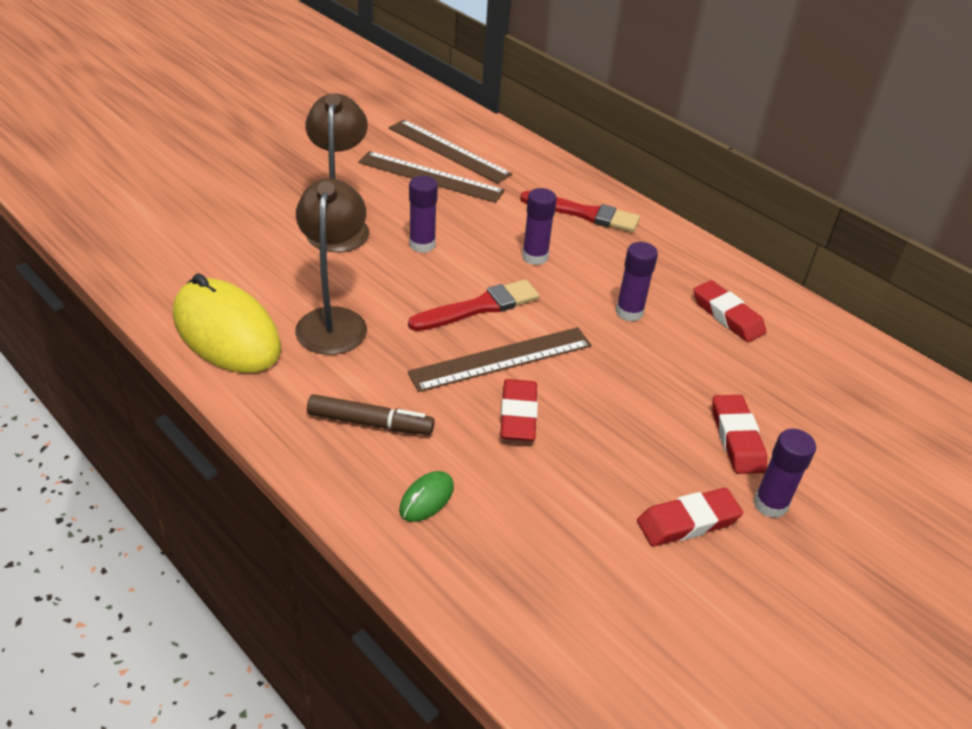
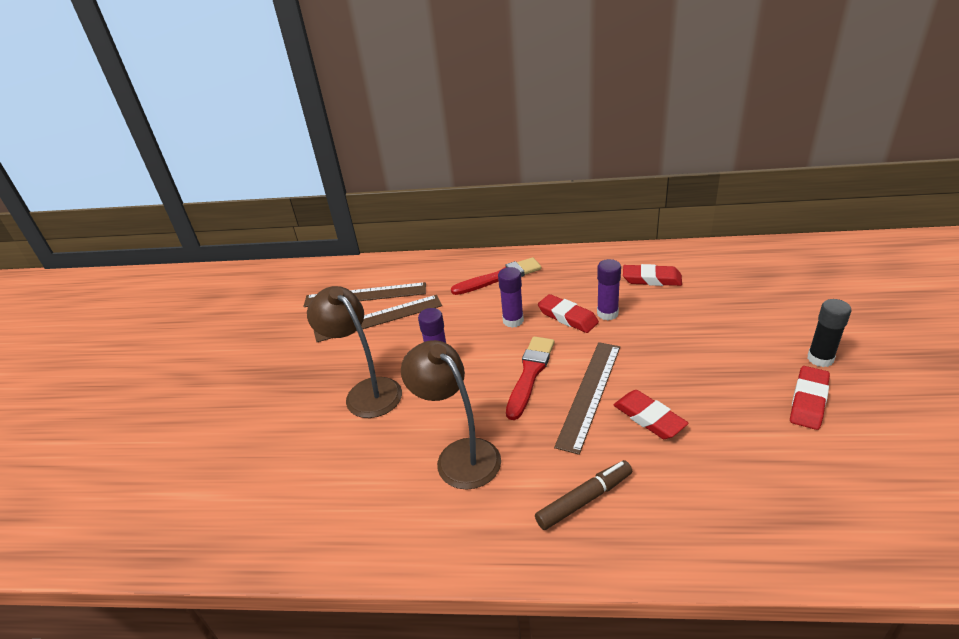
camera: 35 degrees left, 5 degrees down
yellow mouse [173,273,281,373] -> none
green mouse [399,471,454,522] -> none
red eraser [712,395,767,474] -> red eraser moved to [538,294,599,333]
purple glue stick [753,429,816,518] -> black glue stick [807,299,852,367]

